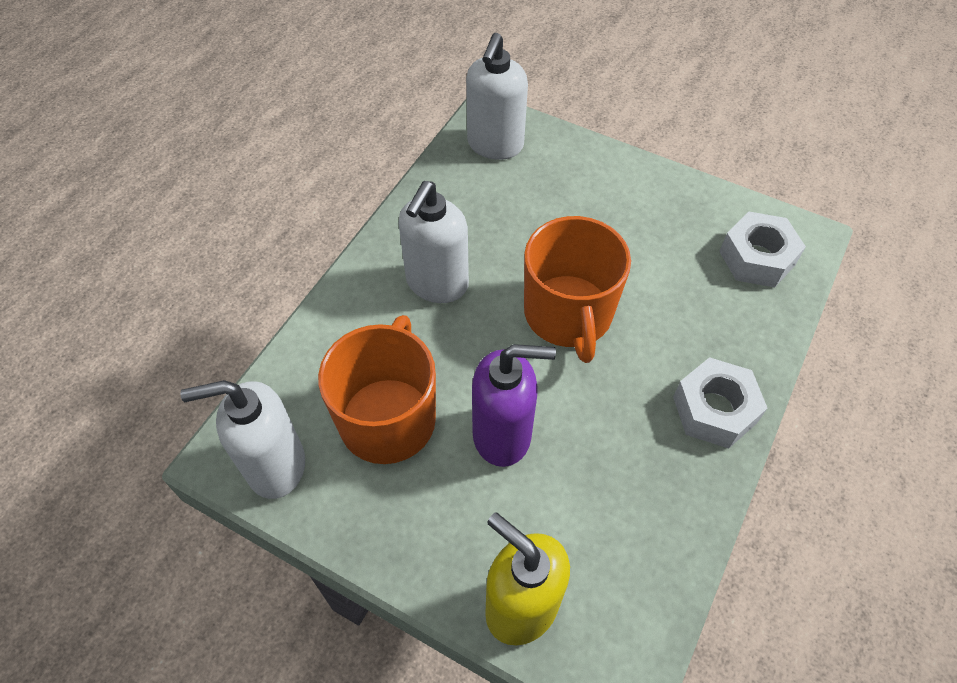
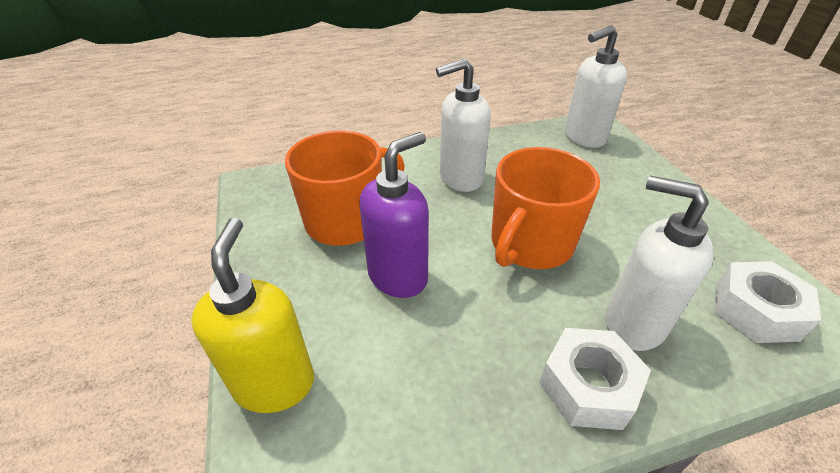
camera: 45 degrees right, 15 degrees down
white soap dispenser [180,380,305,499] -> white soap dispenser moved to [605,176,714,351]
purple soap dispenser [472,344,556,467] -> purple soap dispenser turned 90 degrees counterclockwise [359,132,429,298]

